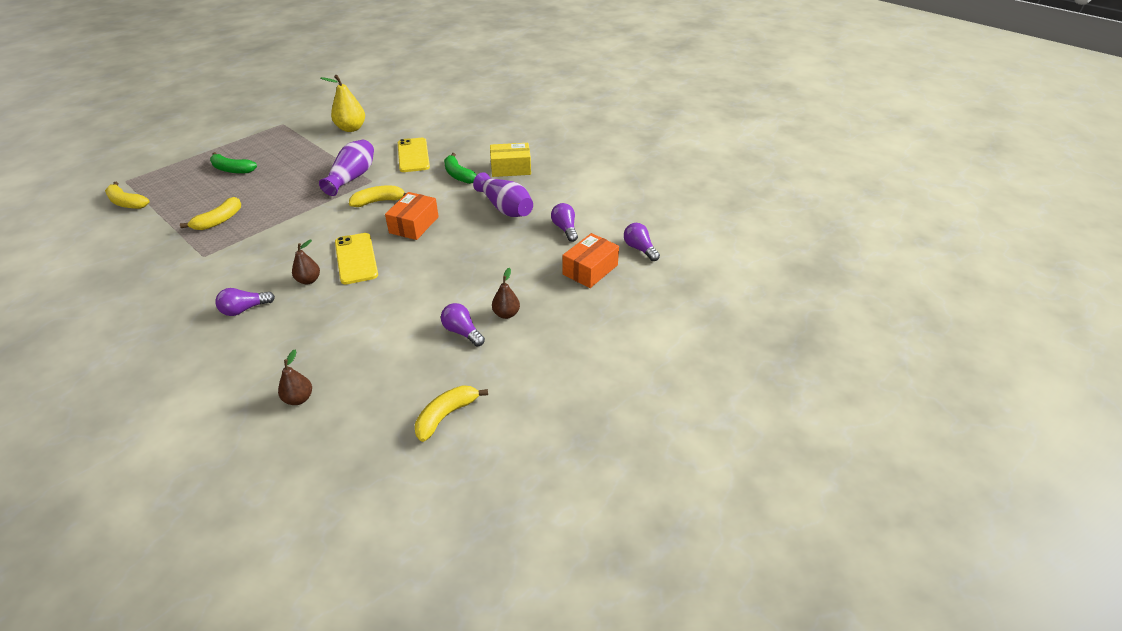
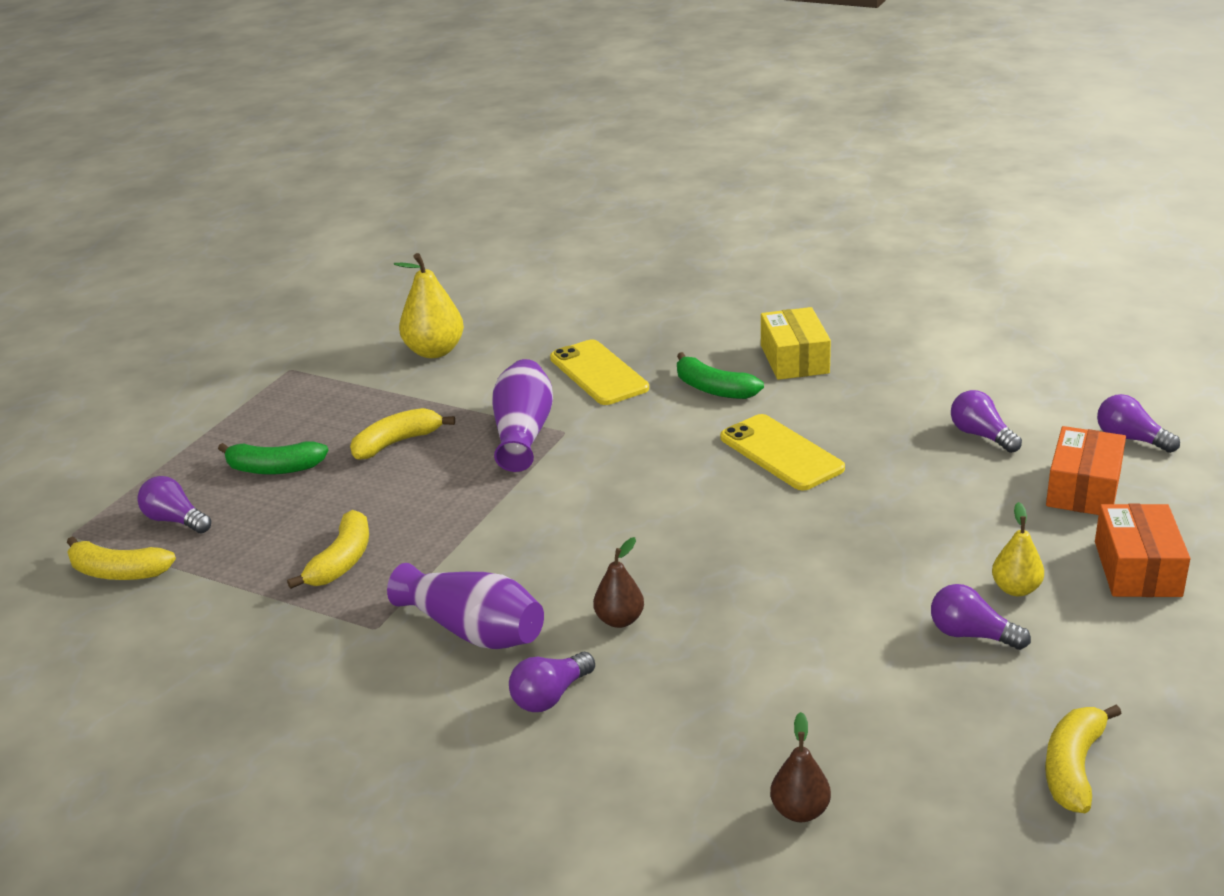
camera: 15 degrees left, 10 degrees down
yellow phone [335,233,378,284] -> yellow phone moved to [720,414,845,490]
yellow banana [349,186,406,207] -> yellow banana moved to [350,408,455,460]
orange box [385,192,439,240] -> orange box moved to [1095,503,1190,597]
purple vase [473,172,533,217] -> purple vase moved to [387,563,544,649]
yellow box [490,143,531,177] -> yellow box turned 75 degrees counterclockwise [761,307,831,380]
brown pear [492,268,520,319] -> yellow pear [992,502,1044,596]
none -> purple light bulb [137,476,211,533]

